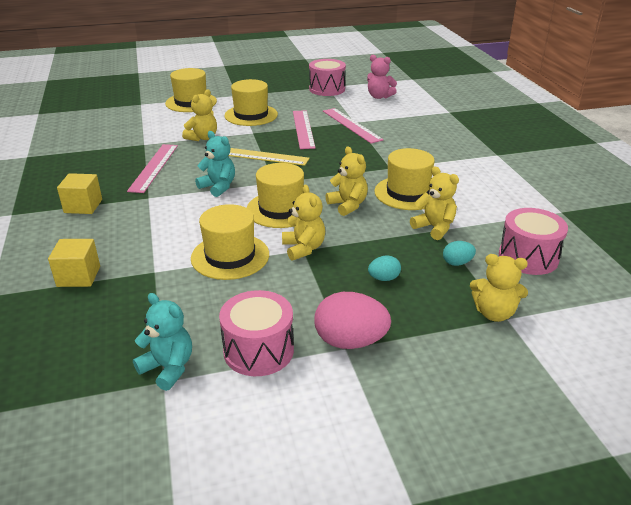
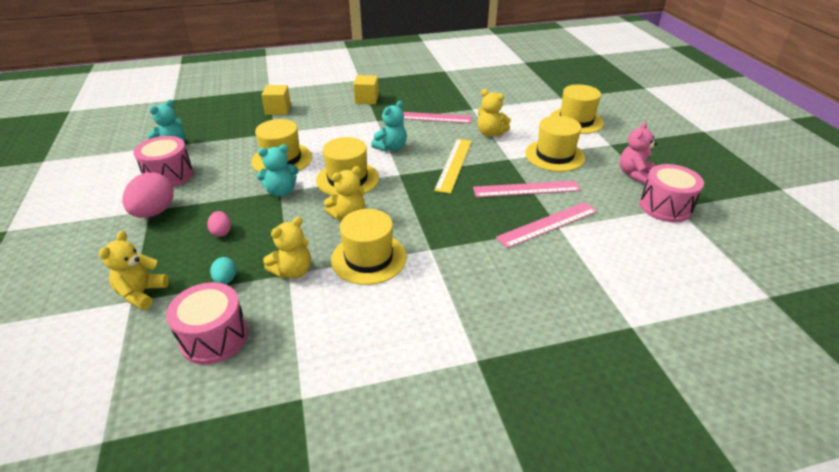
camera: 90 degrees right, 5 degrees up
yellow teddy bear [282,185,325,261] -> turquoise teddy bear [256,145,299,197]
pink teddy bear [367,55,397,99] -> pink teddy bear moved to [620,122,657,184]
turquoise egg [368,255,401,281] -> pink egg [207,211,231,237]

